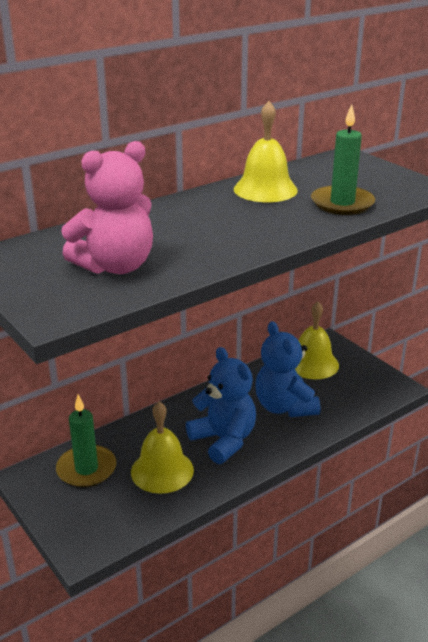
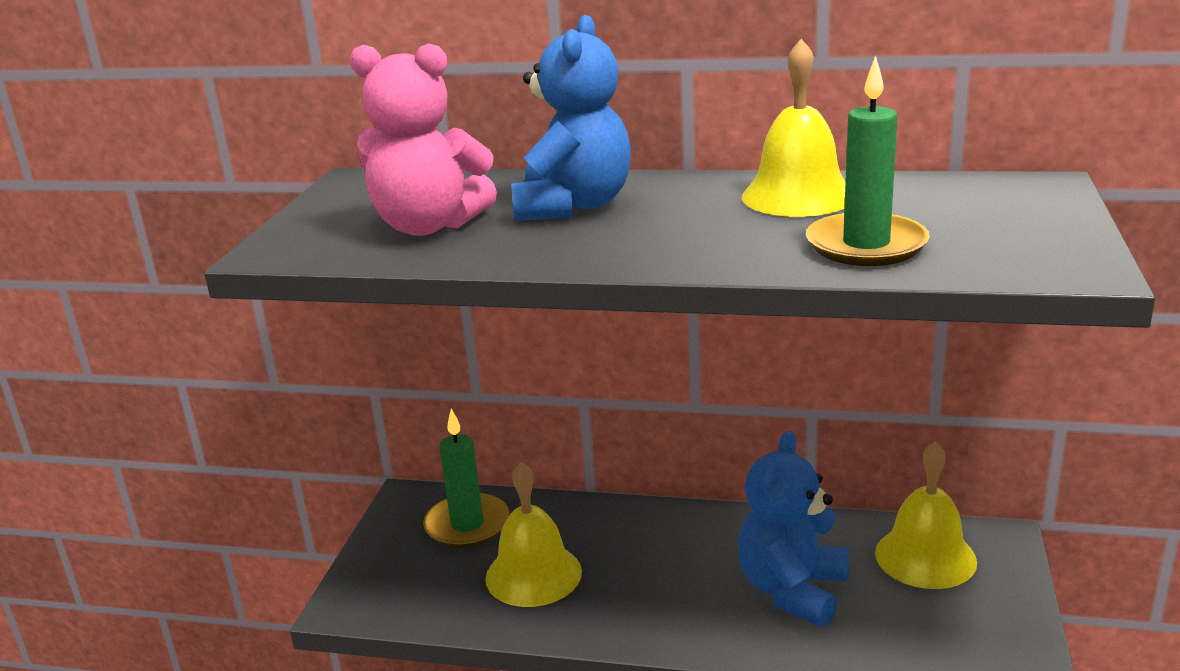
camera: 50 degrees right, 5 degrees down
blue teddy bear [186,347,256,464] -> blue teddy bear moved to [511,15,631,221]

